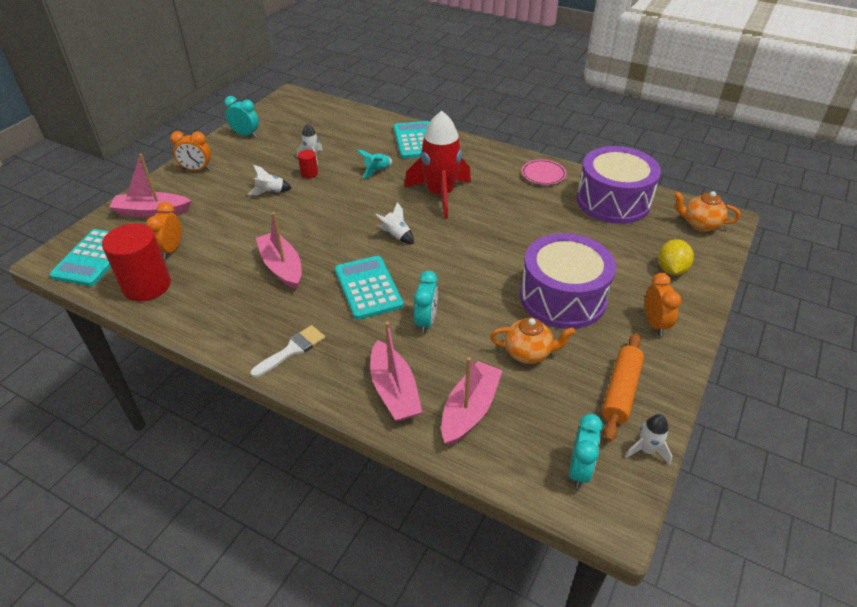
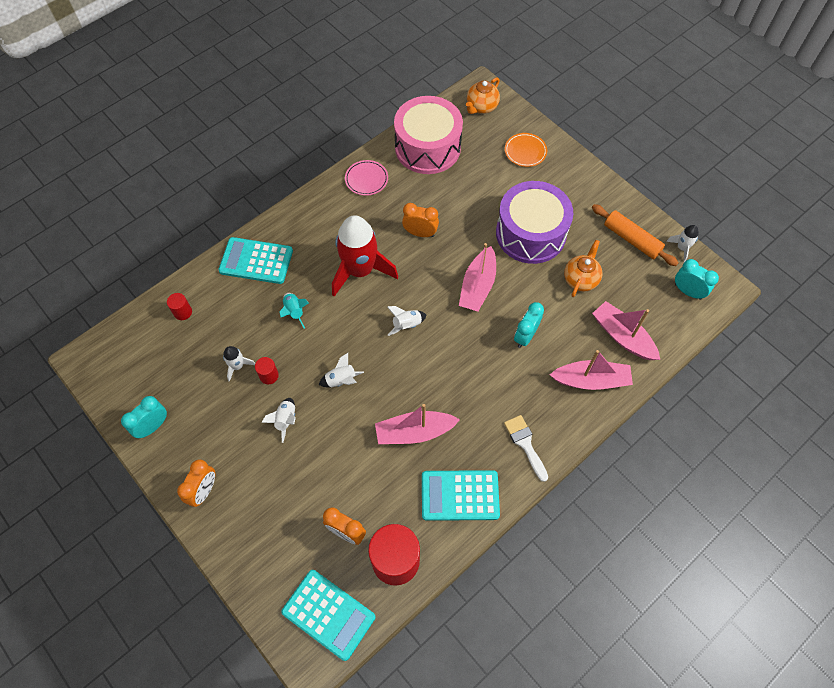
camera: 70 degrees left, 20 degrees up
pink boat [109,154,191,218] -> pink boat moved to [459,243,496,311]
turquoise calculator [335,256,404,320] -> turquoise calculator moved to [422,470,500,521]
turquoise clock [414,271,438,334] -> turquoise clock turned 90 degrees counterclockwise [514,302,544,348]
purple drum [577,146,661,224] -> pink drum [394,96,463,174]
orange clock [645,273,681,336] -> orange clock moved to [402,203,439,237]
yellow lemon [658,239,694,275] -> orange plate [505,133,547,167]
none -> red cylinder [167,293,192,320]
none -> white rocket [319,353,364,388]

